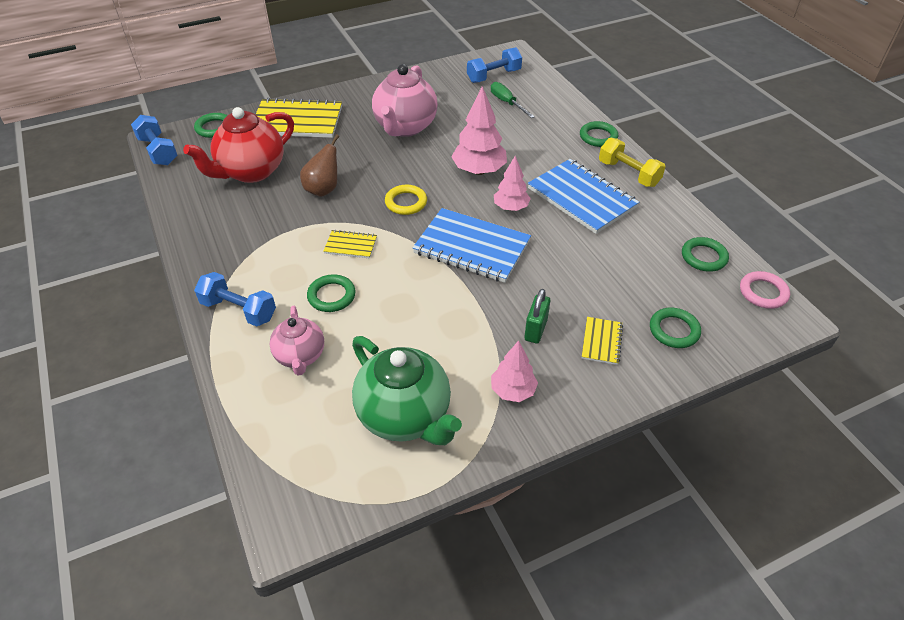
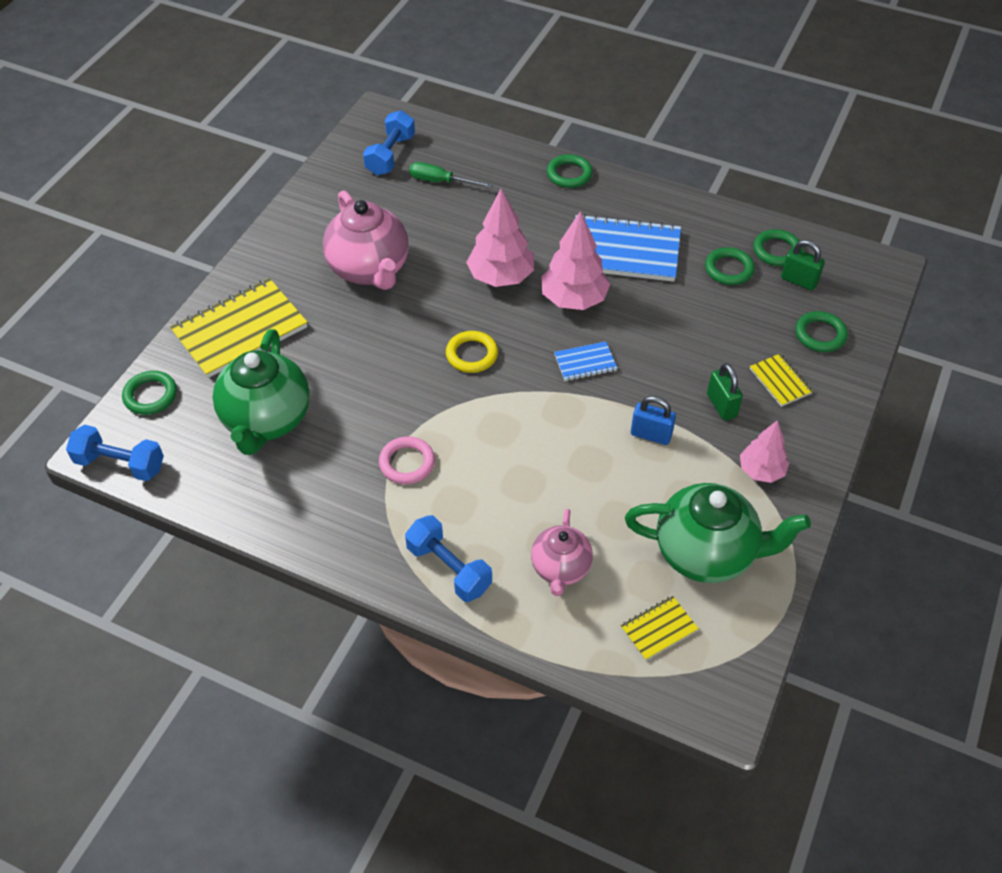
camera: 40 degrees left, 5 degrees up
red teapot [183,107,294,183] -> green teapot [213,329,310,455]
blue dumbbell [194,272,276,326] -> blue dumbbell turned 60 degrees clockwise [405,515,492,602]
pink teapot [270,306,324,375] -> pink teapot turned 60 degrees clockwise [531,509,593,596]
brown pear [300,134,339,197] -> none
green ring [307,274,356,312] -> green ring moved to [705,247,755,285]
yellow notebook [323,230,377,258] -> yellow notebook moved to [620,596,699,661]
blue notebook [413,208,531,283] -> blue notebook [554,341,617,381], size x0.47
pink tree [494,156,531,211] -> pink tree [541,211,610,310], size x1.58
yellow dumbbell [599,138,666,187] -> none
pink ring [740,271,790,309] -> pink ring moved to [379,436,435,484]
none -> blue padlock [631,396,676,445]
none -> green padlock [781,240,825,290]

